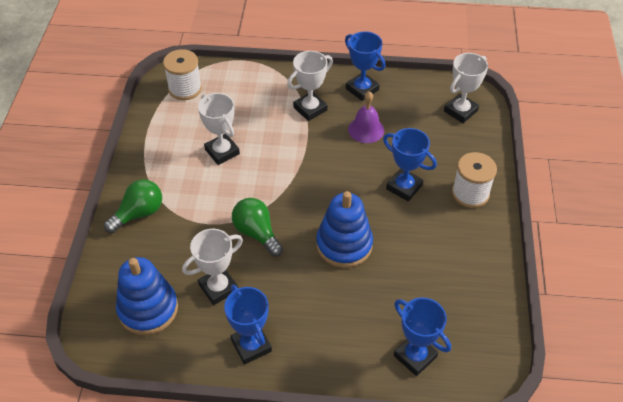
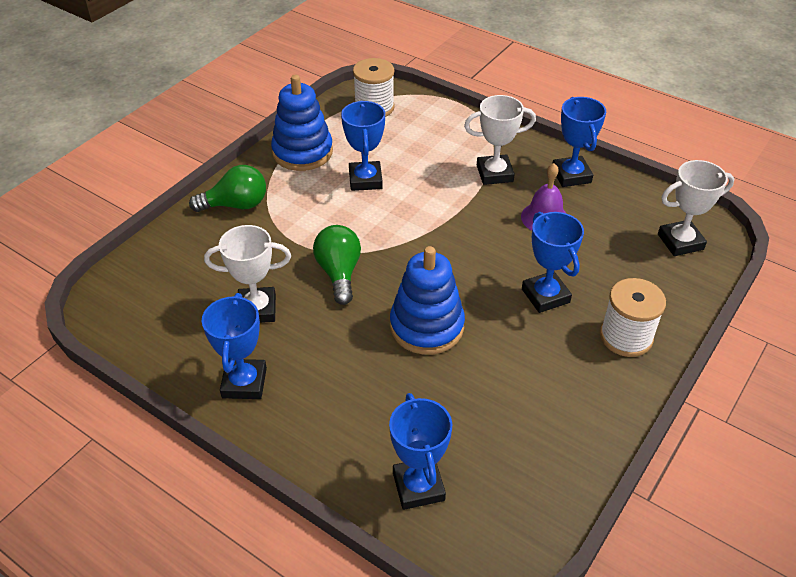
camera: 30 degrees right, 5 degrees down
blue stacking toy [116,257,178,335] -> blue stacking toy moved to [271,75,333,171]
white trophy [198,93,240,165] -> blue trophy [341,101,385,191]

